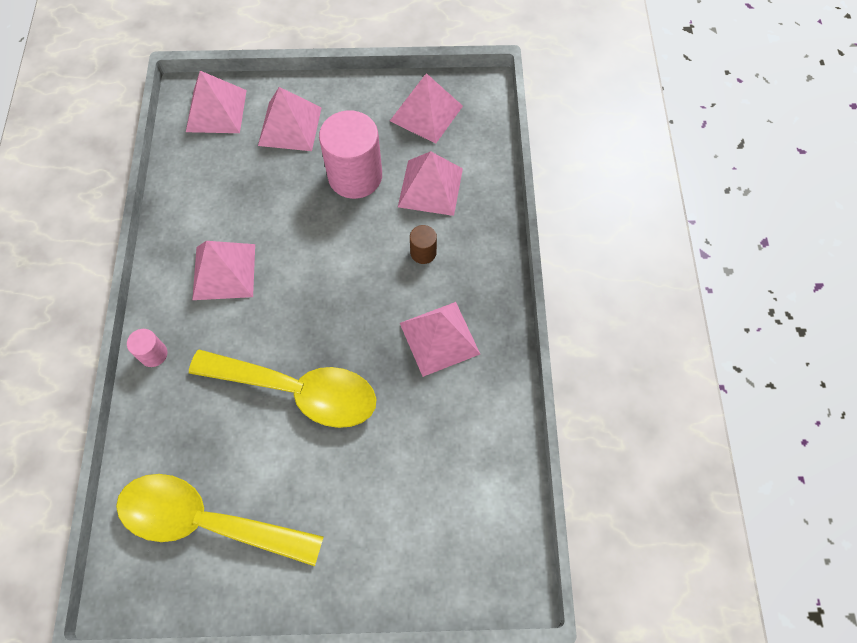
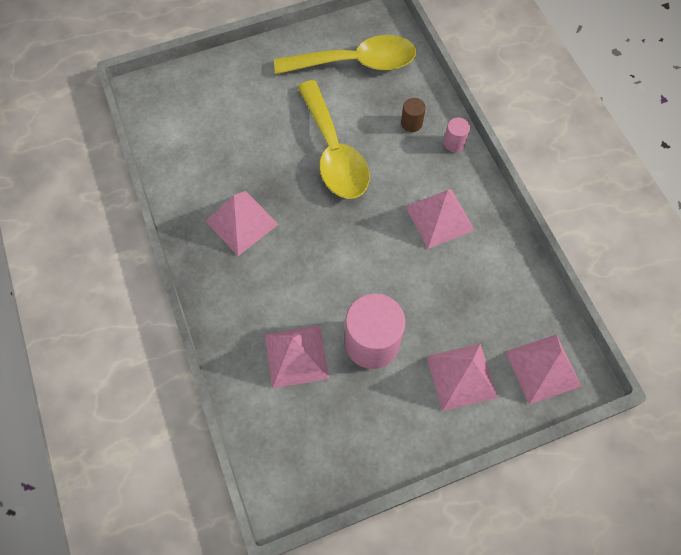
camera: 160 degrees right, 0 degrees up
yellow spoon [189,349,376,428] -> yellow spoon turned 105 degrees counterclockwise [297,80,369,199]
pink pyramid [390,73,463,144] -> none
brown cylinder [410,225,437,264] -> brown cylinder moved to [401,98,426,132]

